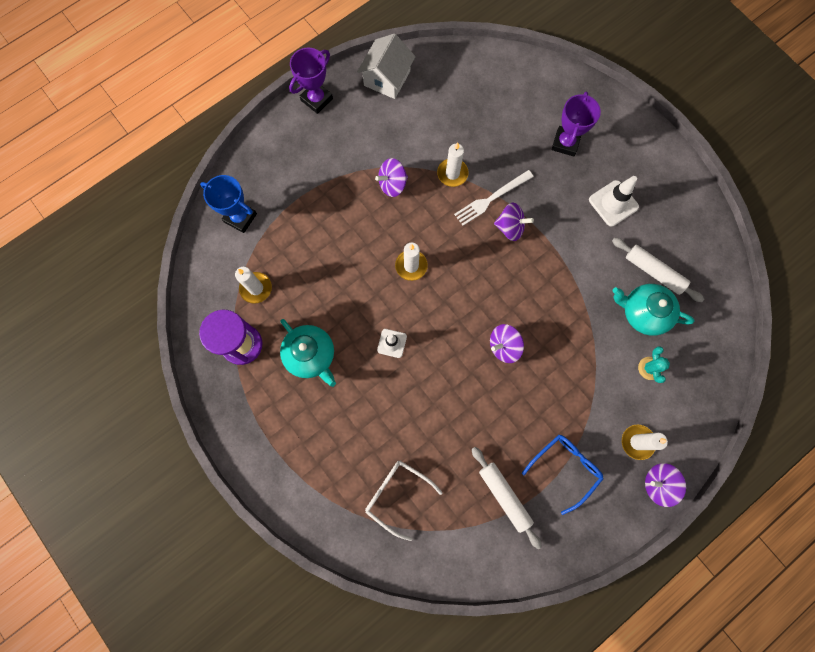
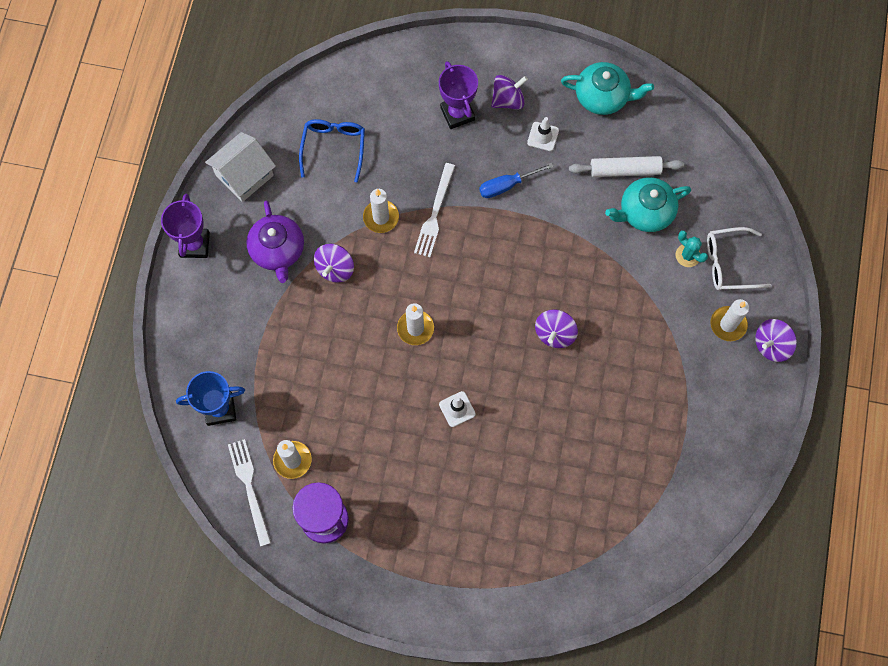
camera: 40 degrees left, 5 degrees down
turquoise teapot [280,319,336,387] -> turquoise teapot moved to [561,62,654,115]
white house [357,33,416,99] -> white house turned 60 degrees clockwise [205,132,276,202]
white glasses [365,461,442,541] -> white glasses moved to [707,227,772,290]
white rolling pin [472,447,542,549] -> none
purple spinning top [494,203,534,241] -> purple spinning top moved to [491,75,528,110]
blue glasses [522,435,604,515] -> blue glasses moved to [299,119,365,183]
white traffic cone [589,176,639,227] -> white traffic cone [527,117,559,151], size x0.64
none -> white fork [228,439,271,546]
none -> purple teapot [246,201,304,283]
none -> blue screwdriver [479,163,554,198]

